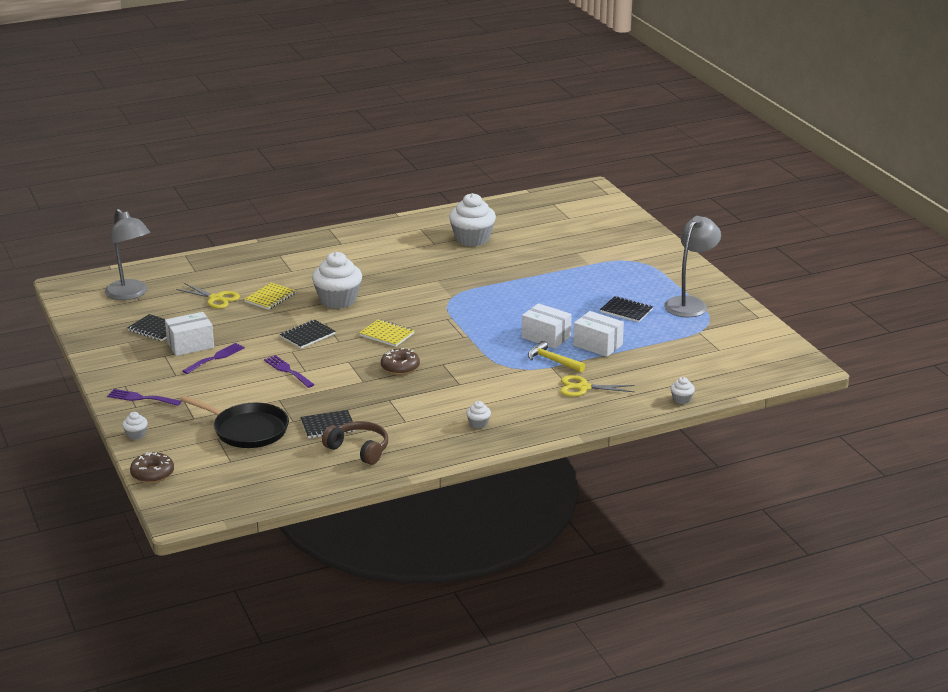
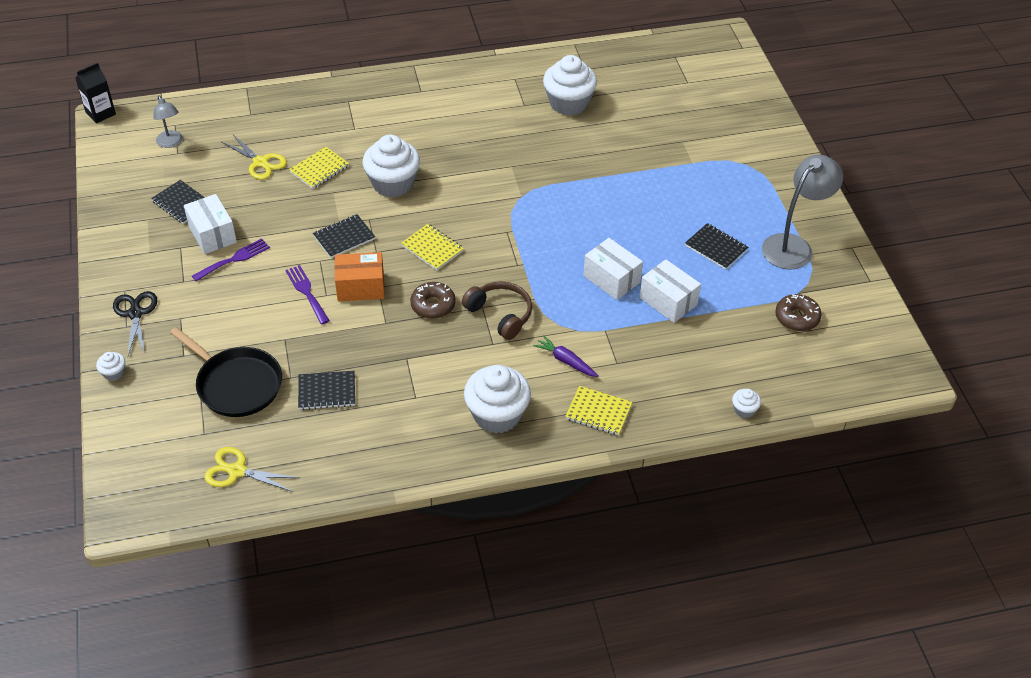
camera: 10 degrees right, 20 degrees up
grey lamp [105,209,150,300] -> grey lamp [153,95,183,148], size x0.56
purple fork [107,389,181,406] -> black scissors [113,291,157,356]
brown donut [130,452,174,483] -> brown donut moved to [775,294,822,331]
white box [165,312,214,356] -> white box turned 75 degrees clockwise [184,194,237,254]
brown headphones [322,421,388,465] -> brown headphones moved to [462,281,532,340]
white cupcake [466,401,491,429] -> white cupcake [464,365,531,433], size x2.29
yellow hammer [528,341,585,373] -> none
yellow scissors [560,375,635,397] -> yellow scissors moved to [204,447,300,492]
none -> black carton [75,62,116,123]
none -> orange box [335,252,385,302]
none -> purple carrot [533,335,599,377]
none -> yellow notebook [565,386,632,435]

